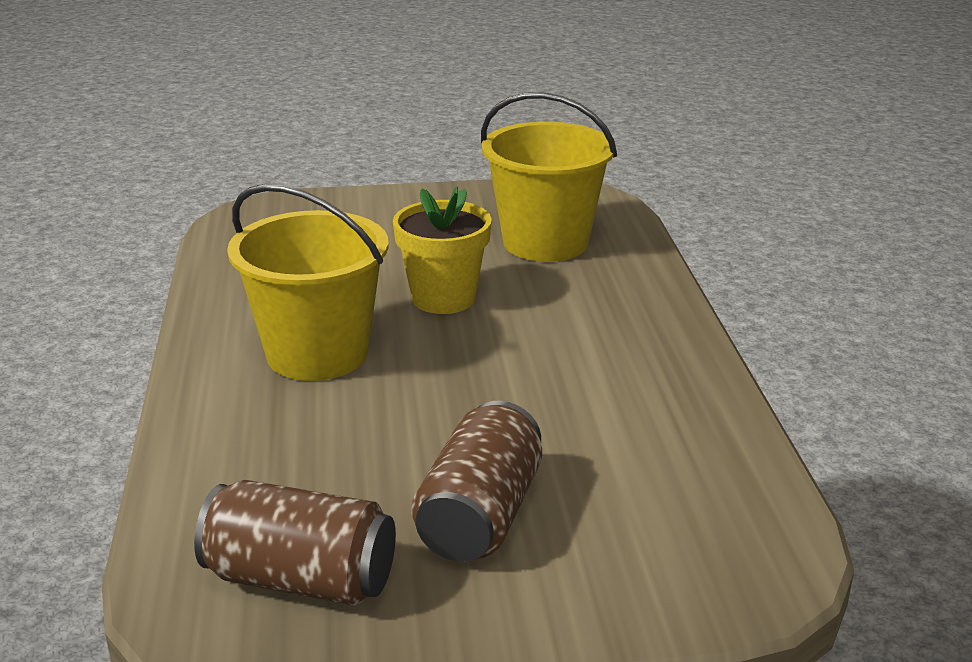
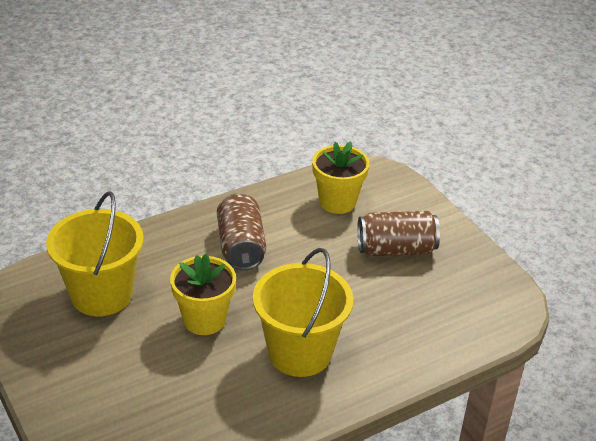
camera: 115 degrees left, 10 degrees up
brown can [194,480,396,606] -> brown can moved to [217,193,266,270]
none -> yellow flower pot [312,141,369,214]

